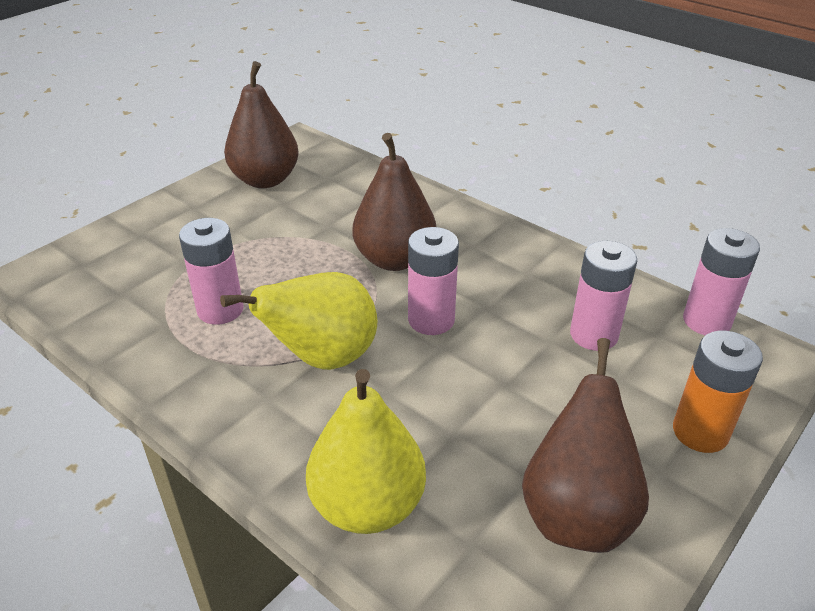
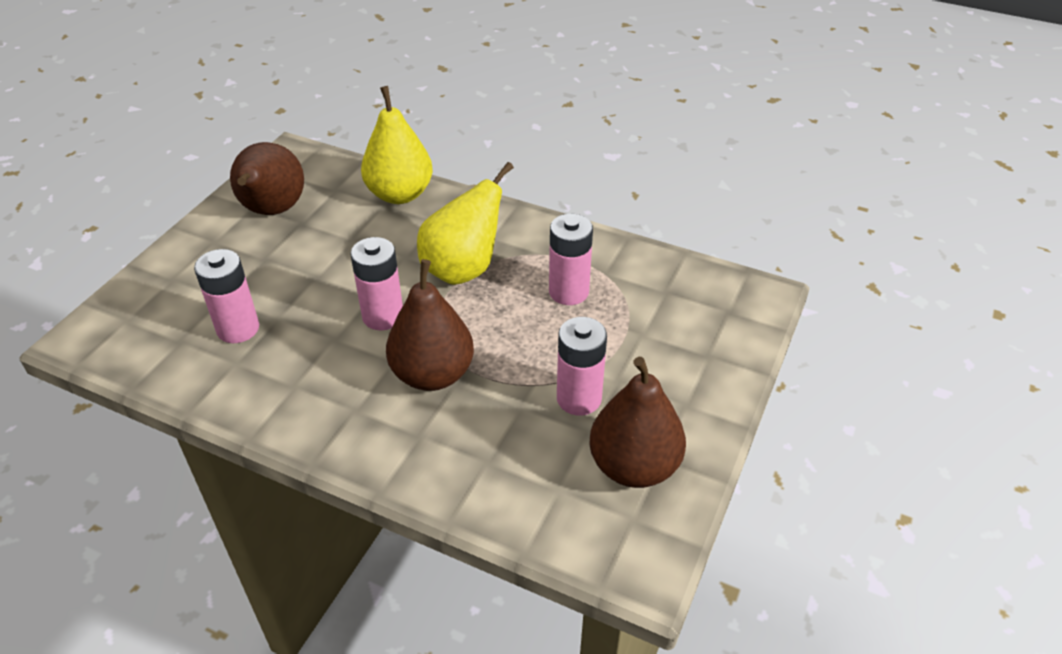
camera: 165 degrees right, 5 degrees up
orange battery [673,331,763,453] -> none
pink battery [683,228,760,336] -> pink battery moved to [557,317,607,415]

